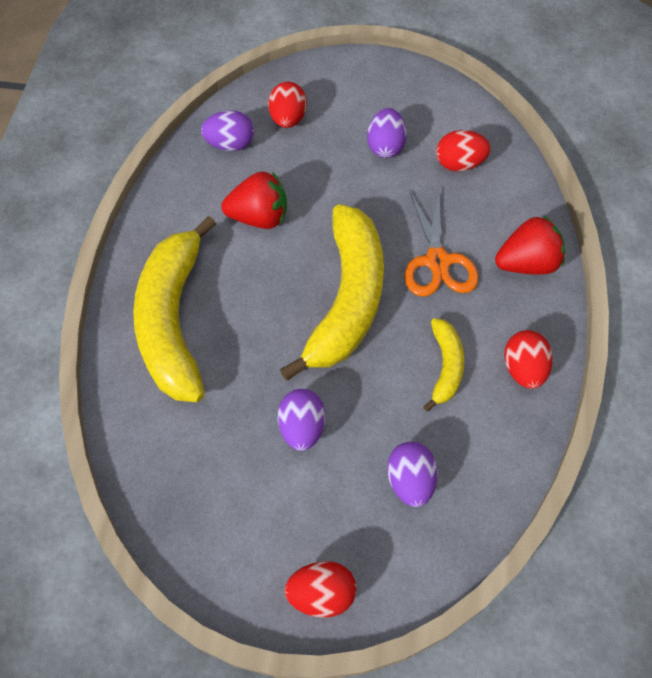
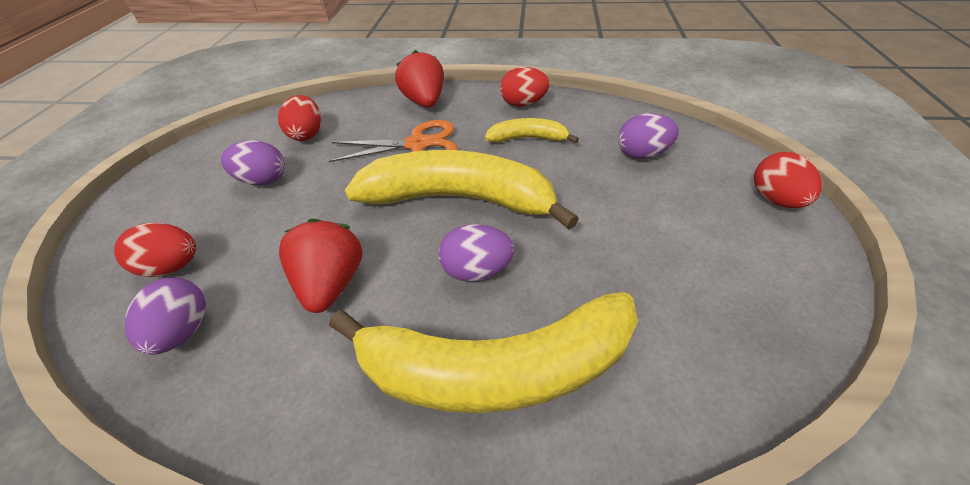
camera: 90 degrees left, 15 degrees down
purple egg [277,389,325,451] -> purple egg moved to [438,224,514,282]

